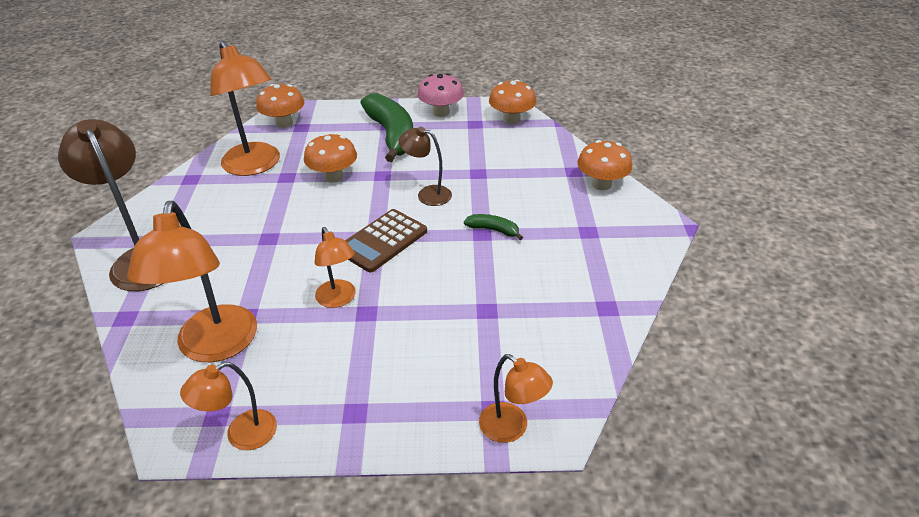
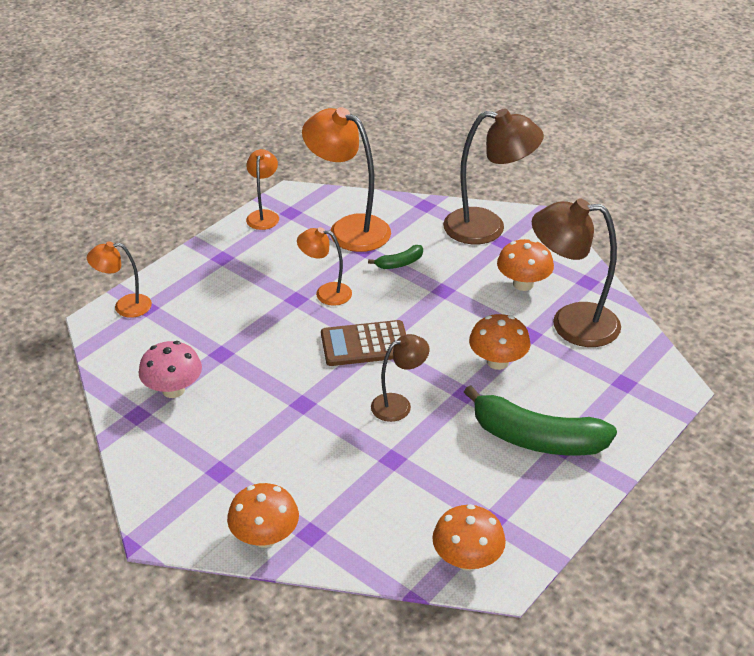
camera: 130 degrees right, 0 degrees up
orange lamp [210,41,280,176] -> brown lamp [532,199,621,347]
orange mushroom [256,84,304,128] -> orange mushroom moved to [497,239,554,291]
brown calculator [345,209,427,272] -> brown calculator turned 90 degrees counterclockwise [321,320,406,366]
pink mushroom [417,73,464,117] -> pink mushroom moved to [138,341,202,398]
green banana [464,214,523,240] -> green banana moved to [368,245,423,269]

